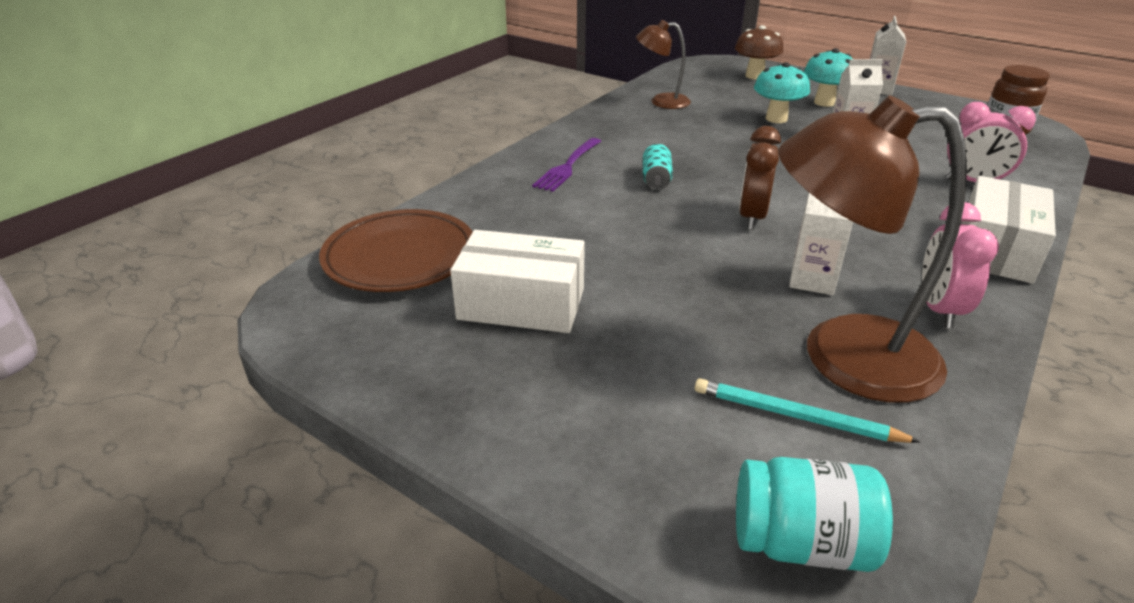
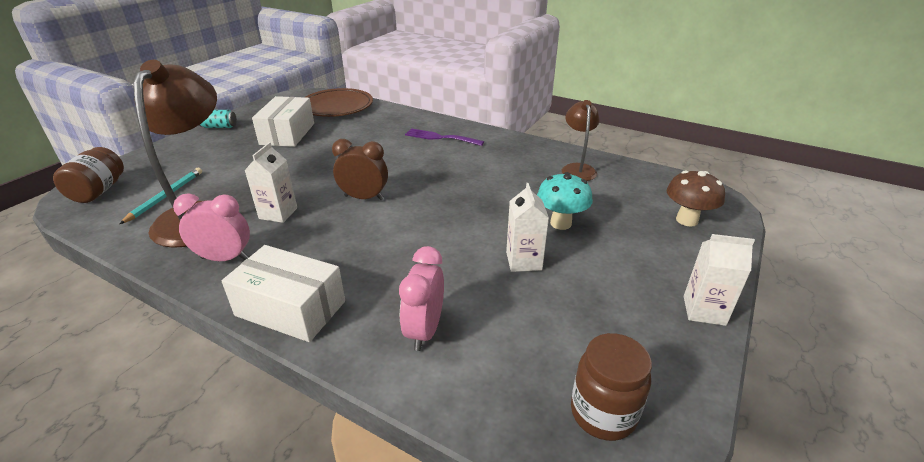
camera: 85 degrees right, 0 degrees up
turquoise can [643,144,673,190] -> turquoise can moved to [199,110,237,128]
turquoise jar [736,457,893,572] -> brown jar [53,147,124,203]
turquoise mushroom [804,48,853,107] -> none

